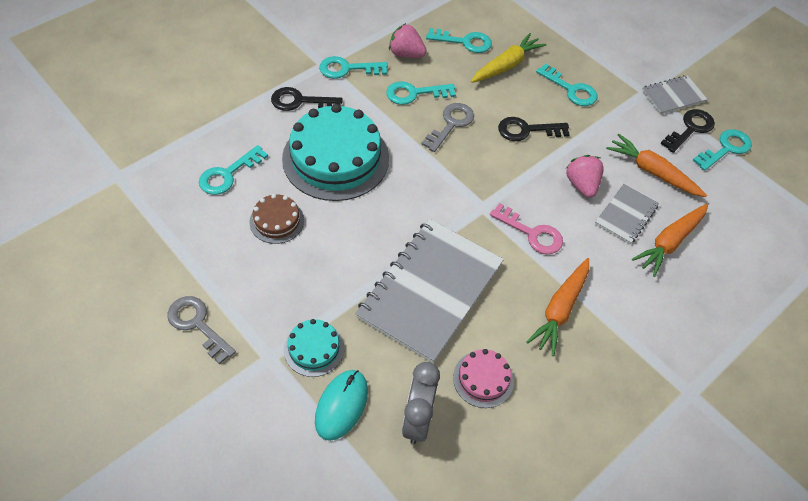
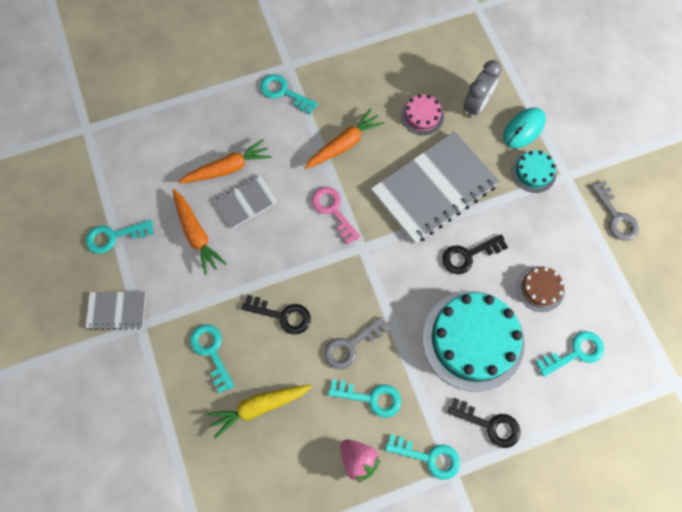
camera: 155 degrees left, 15 degrees up
turquoise key [426,28,492,53] -> turquoise key moved to [260,74,318,114]
pink strawberry [566,155,604,198] -> none
black key [661,109,715,153] -> black key moved to [442,234,508,274]

